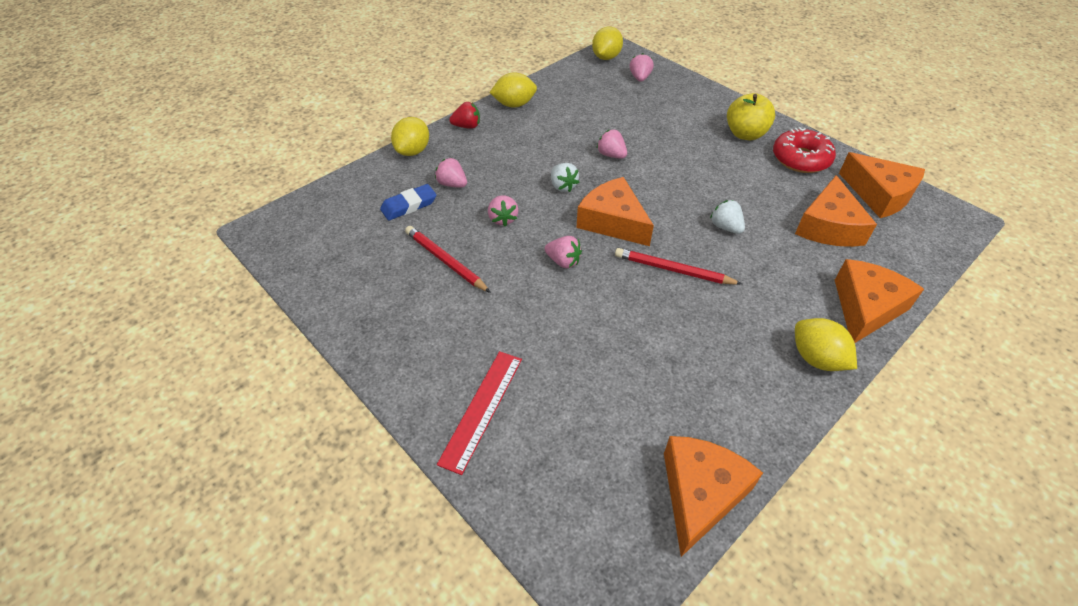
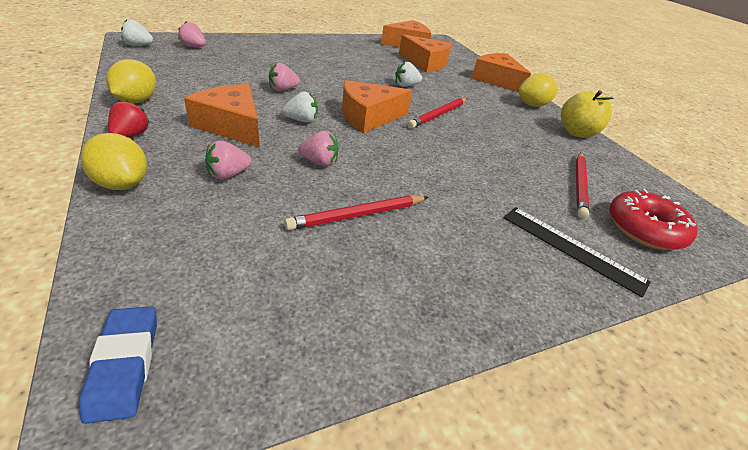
camera: 75 degrees left, 10 degrees down
blue eraser [380,184,436,221] -> blue eraser moved to [79,306,157,424]
red ruler [437,351,522,475] -> black ruler [503,207,651,297]
pink strawberry [545,236,582,268] -> none
yellow lemon [592,26,623,60] -> white strawberry [121,19,153,46]
orange cheese [664,436,763,557] -> orange cheese moved to [184,84,260,147]
yellow apple [727,93,775,140] -> yellow apple moved to [561,90,614,138]
red donut [773,127,836,173] -> red donut moved to [609,189,698,250]
none -> red pencil [576,152,589,219]

